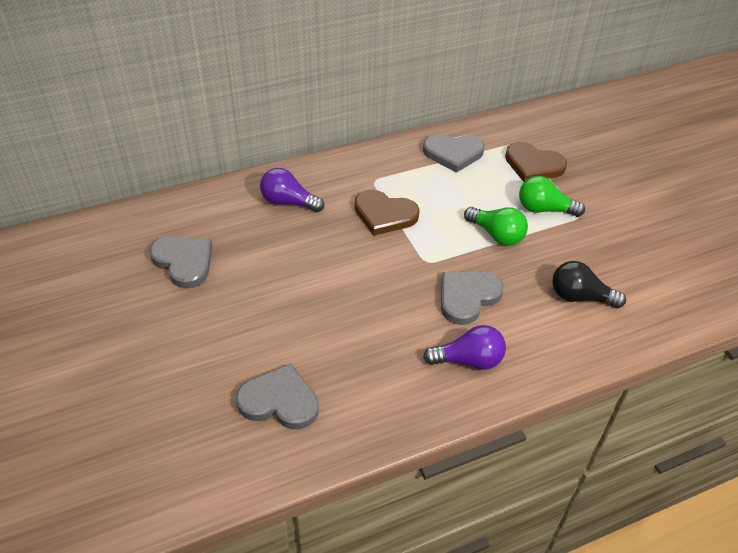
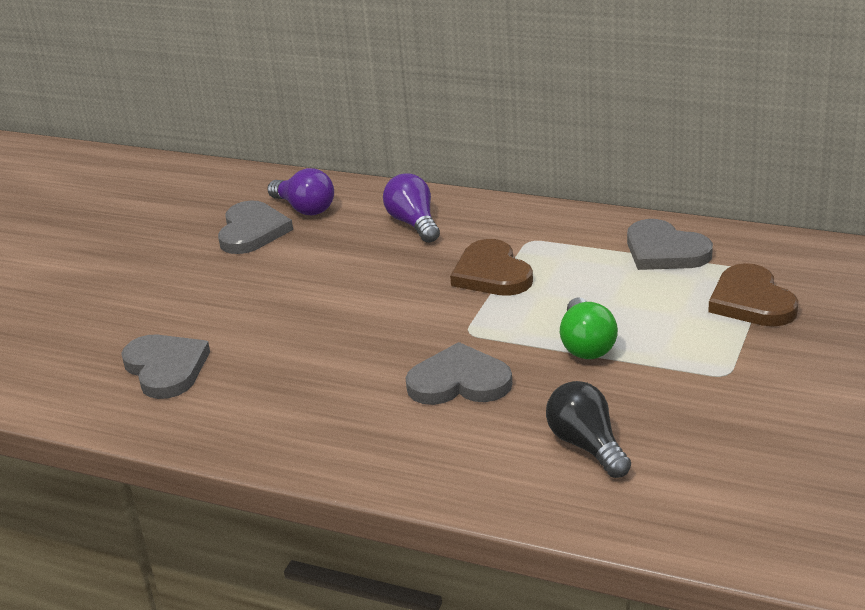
camera: 50 degrees right, 15 degrees down
purple light bulb [423,325,506,370] -> purple light bulb moved to [267,168,334,215]
green light bulb [519,176,585,217] -> none

